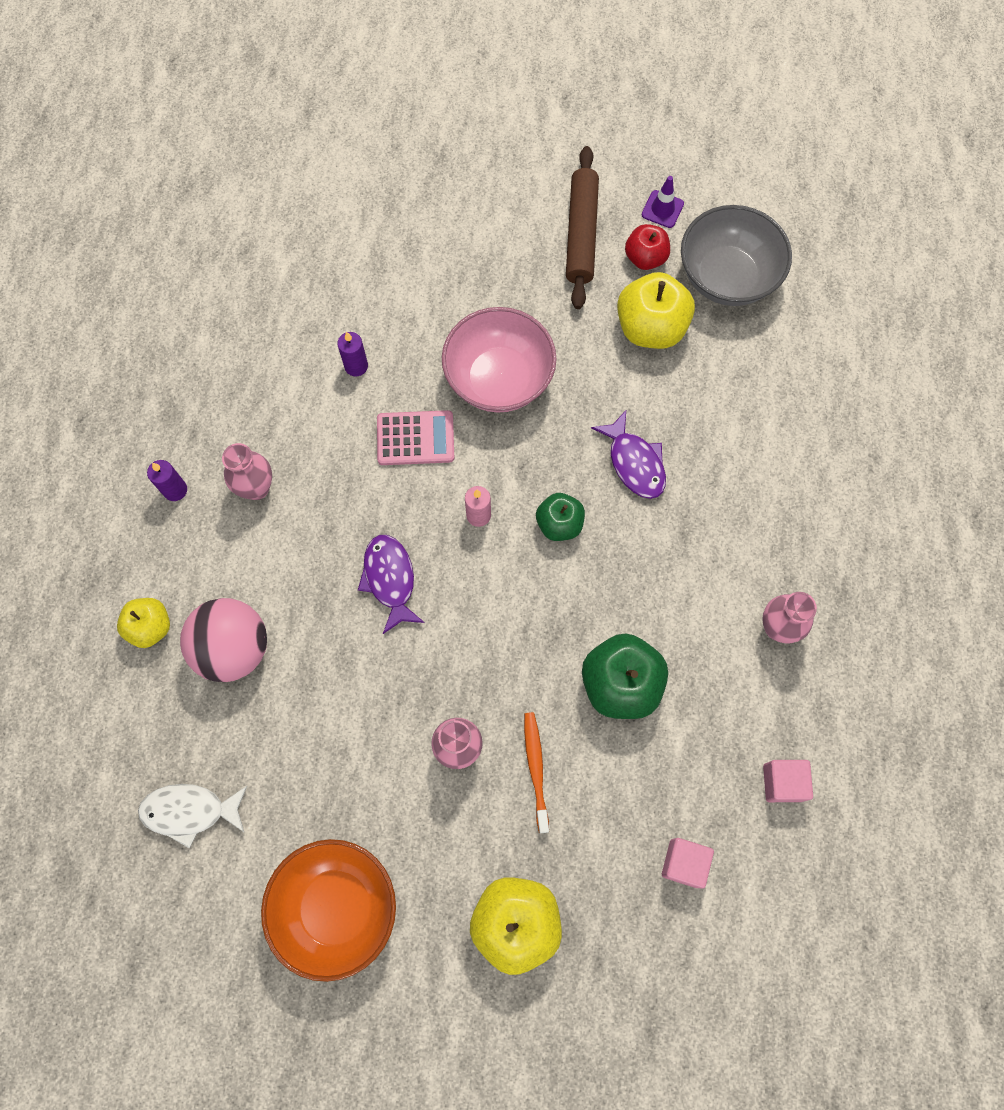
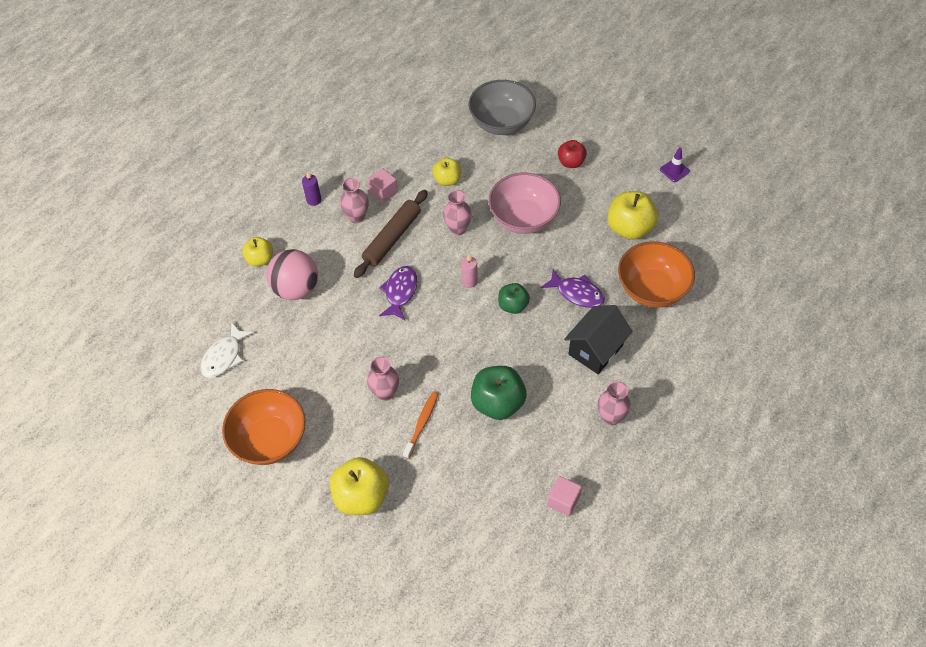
camera: 30 degrees right, 15 degrees down
white fish [138,784,247,848] -> white fish turned 90 degrees counterclockwise [200,322,254,378]
purple candle [337,332,368,376] -> yellow apple [432,158,461,186]
pink calculator [377,410,454,465] -> pink vase [443,190,472,235]
brown rolling pin [566,146,599,309] -> brown rolling pin moved to [354,190,428,278]
purple fish [591,411,666,499] -> purple fish turned 60 degrees counterclockwise [541,269,605,308]
red apple [625,224,670,270] -> red apple moved to [558,140,587,168]
pink cube [662,838,714,888] -> pink cube moved to [367,168,398,203]
grey bowl [681,205,792,306] -> grey bowl moved to [469,80,536,135]
none -> black house [564,305,633,374]
none -> orange bowl [618,241,695,308]

